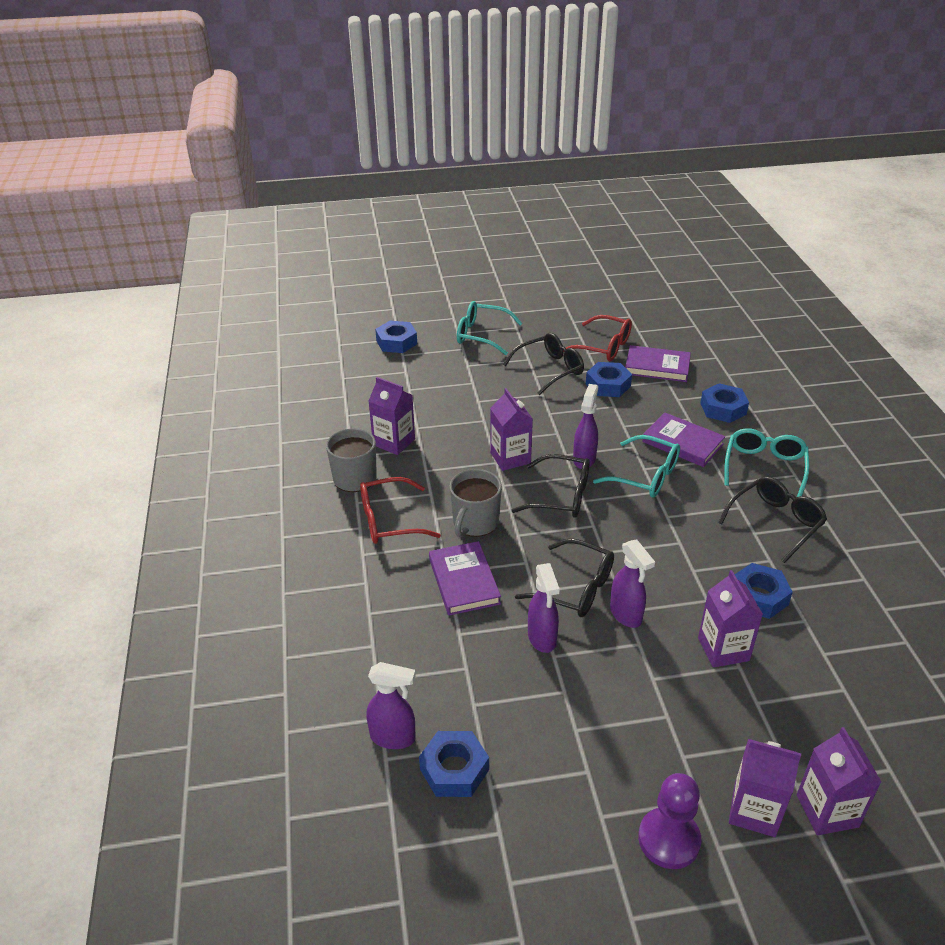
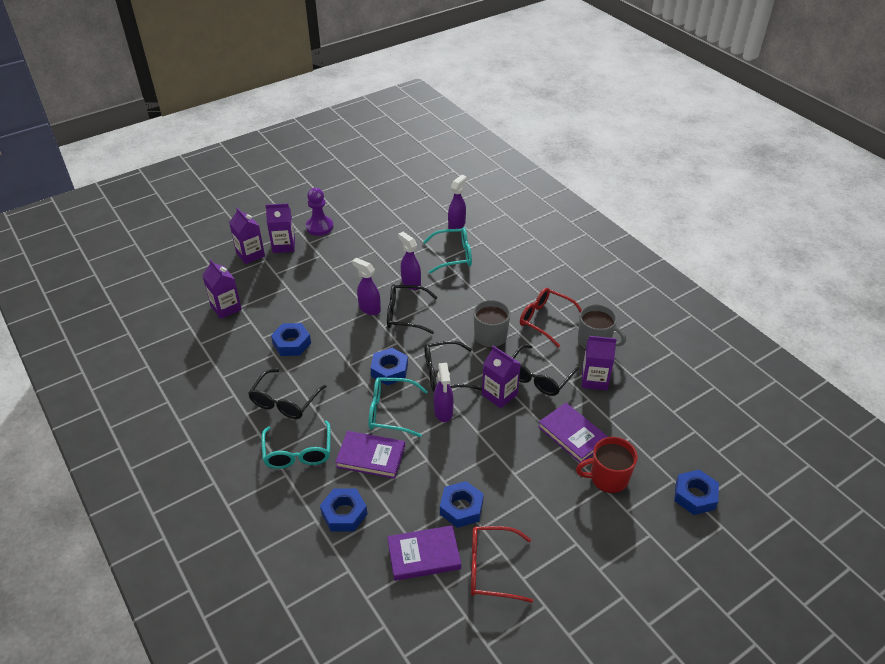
camera: 155 degrees right, 5 degrees up
red glasses [360,477,441,544] -> red glasses turned 105 degrees counterclockwise [520,288,582,348]
purple spray bottle [366,662,416,749] -> purple spray bottle turned 135 degrees clockwise [448,175,467,229]
blue nut [419,731,489,797] -> blue nut moved to [371,348,408,385]
purple book [429,541,501,616] -> purple book moved to [538,403,608,463]
turquoise glasses [457,301,523,355] -> turquoise glasses moved to [423,227,472,274]
black glasses [503,333,584,395] -> black glasses moved to [512,345,579,396]
purple carton [698,570,763,667] -> purple carton moved to [202,259,242,319]
none -> red mug [576,437,638,493]

